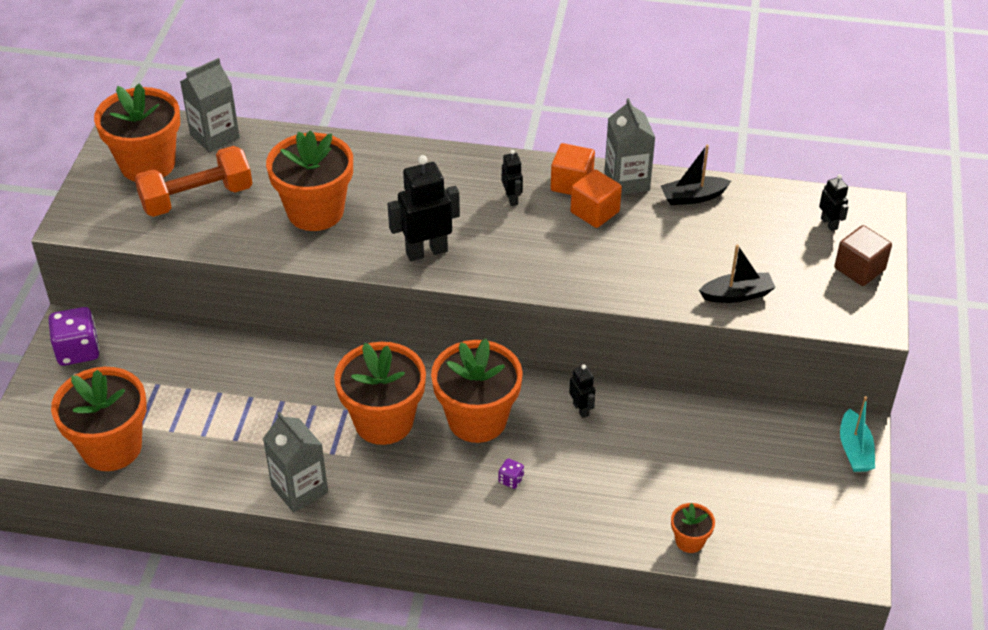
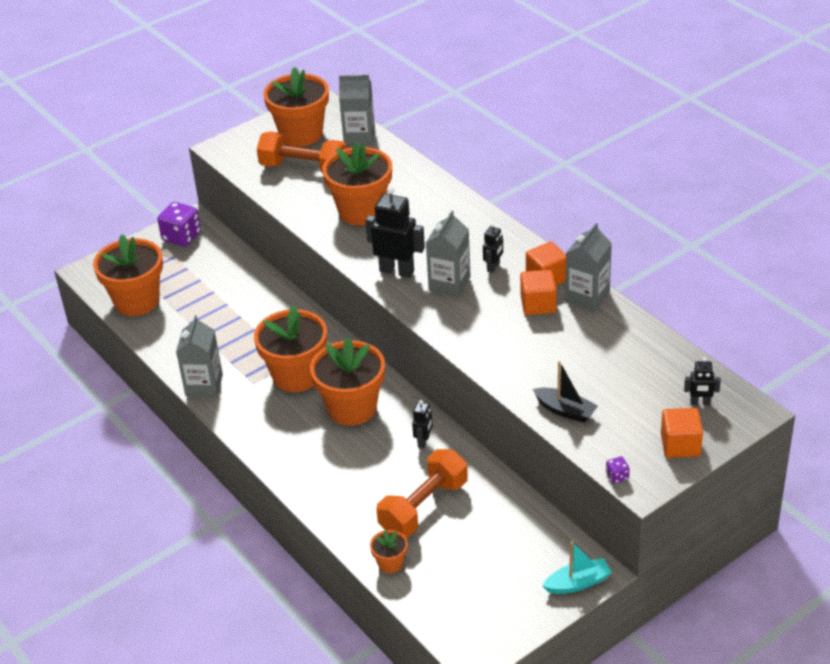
camera: 45 degrees right, 5 degrees down
purple dice [498,458,524,489] -> purple dice moved to [606,456,630,484]
black boat [661,145,731,205] -> none
black robot [819,174,848,231] -> black robot turned 75 degrees clockwise [684,357,721,405]
brown cube [834,225,892,286] -> orange cube [661,408,703,458]
turquoise boat [840,396,875,472] -> turquoise boat turned 150 degrees counterclockwise [542,541,612,594]
none -> orange dumbbell [376,449,468,538]
none -> grey carton [426,211,471,297]

